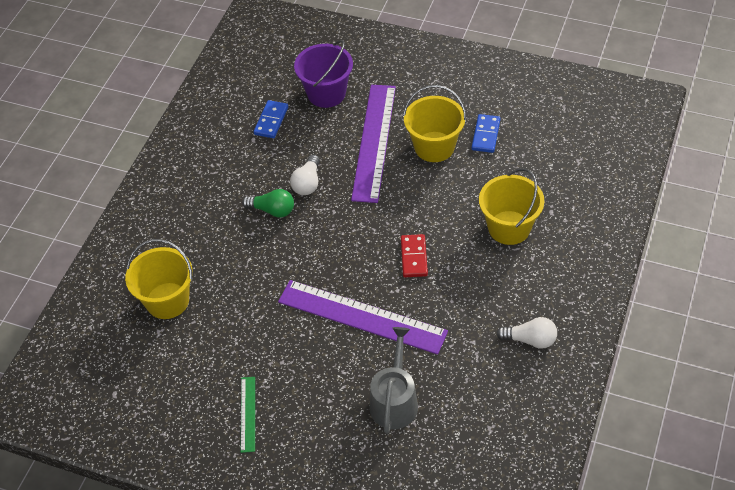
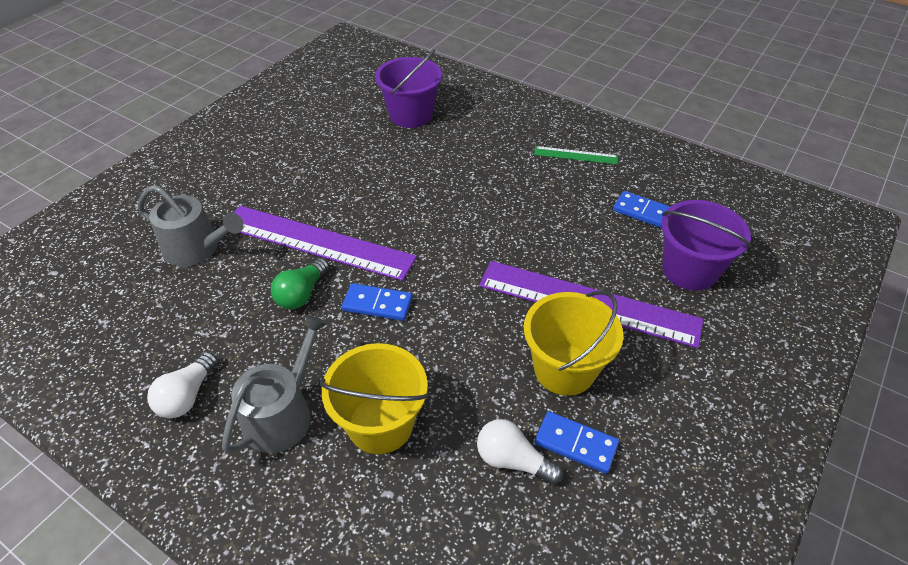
camera: 100 degrees right, 5 degrees down
yellow bucket [125,239,193,319] -> purple bucket [375,50,442,128]
green ruler [241,377,255,453] -> green ruler moved to [534,146,618,164]
green light bulb [242,189,294,218] -> green light bulb moved to [271,258,329,309]
purple ruler [278,280,448,355] -> purple ruler turned 75 degrees clockwise [222,206,417,281]
white light bulb [290,155,320,195] -> white light bulb moved to [477,419,563,485]
red domino [401,234,428,277] -> blue domino [342,283,412,321]
none -> grey watering can [222,314,328,454]

